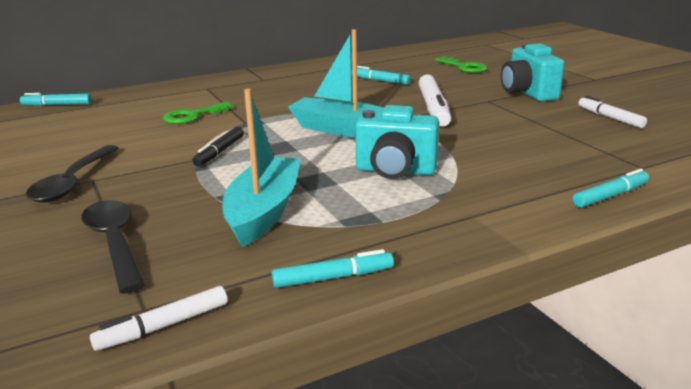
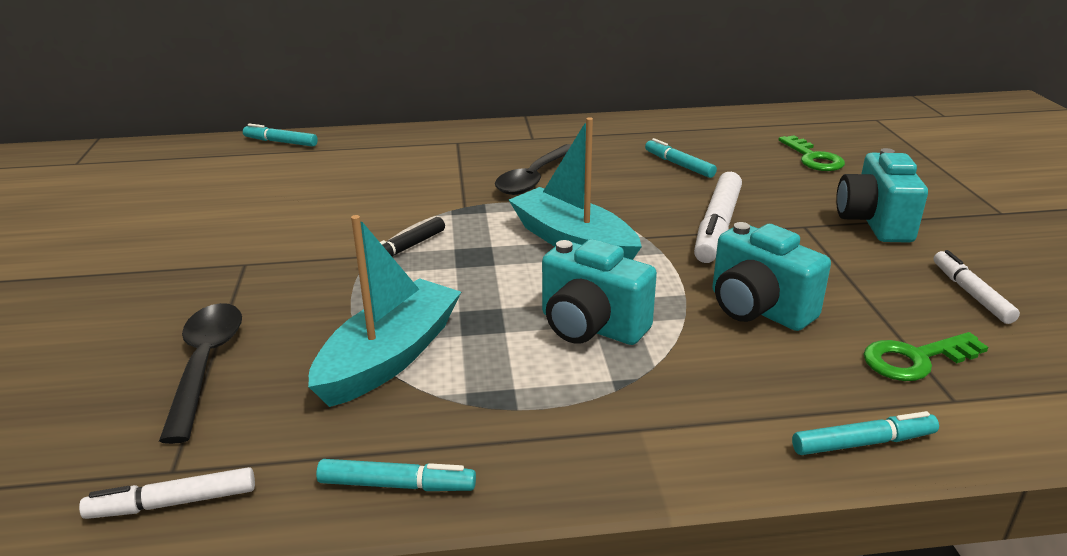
camera: 20 degrees right, 5 degrees up
black spoon [26,145,119,203] -> black spoon moved to [495,144,571,195]
green key [163,102,233,124] -> green key moved to [863,332,988,381]
none -> turquoise camera [712,222,831,331]

